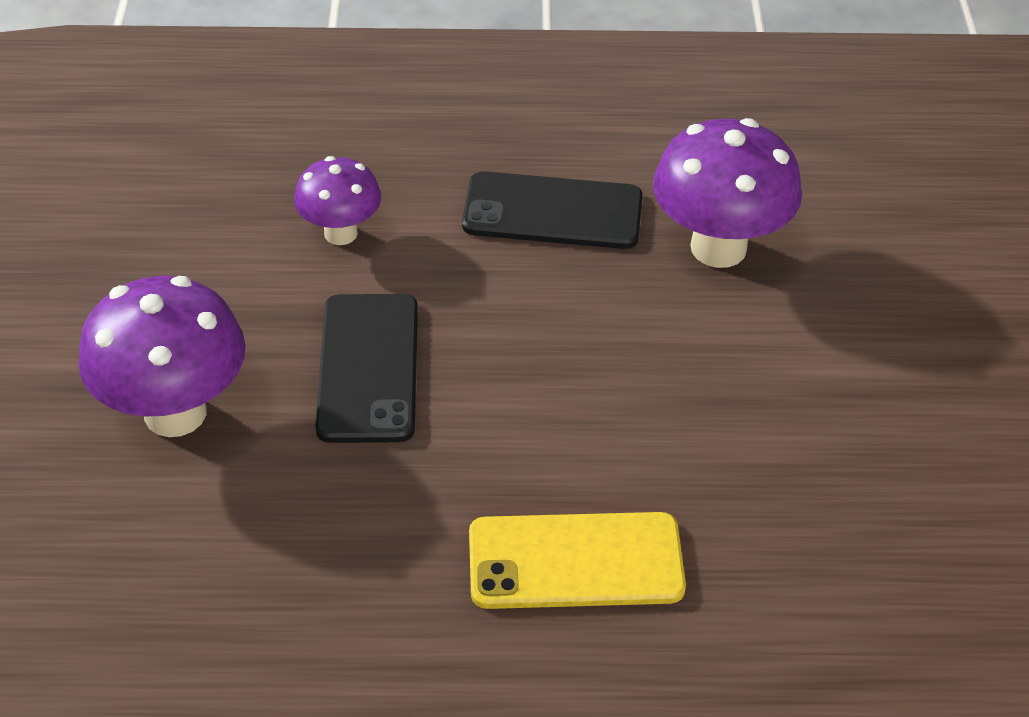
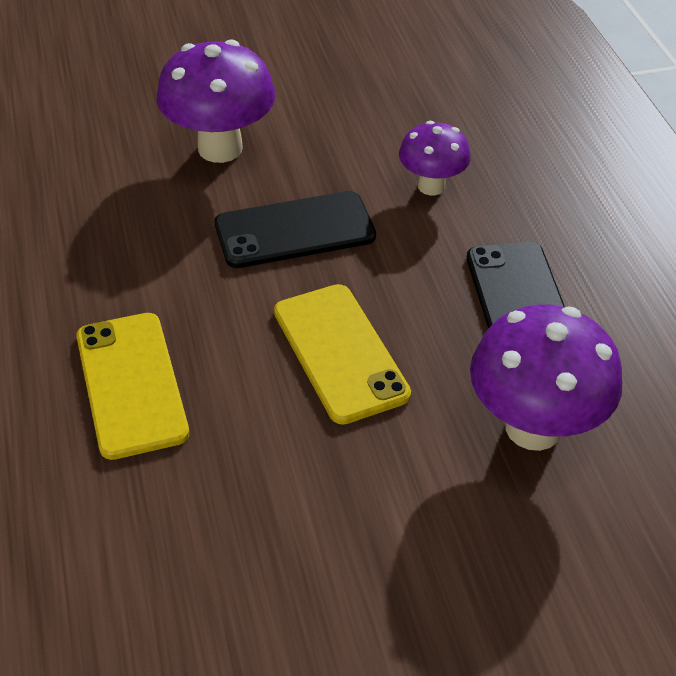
camera: 75 degrees right, 0 degrees up
none -> yellow phone [274,284,411,425]

